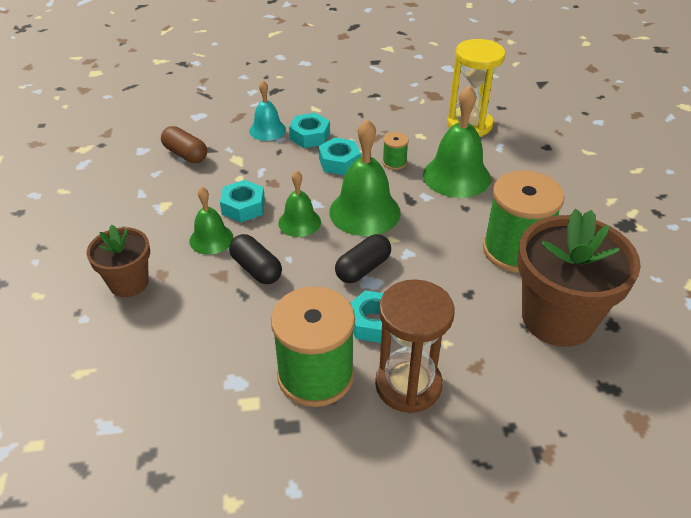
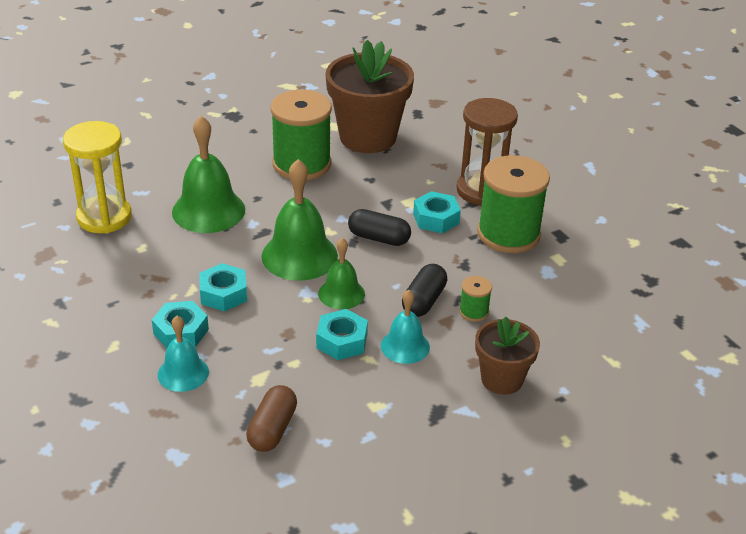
camera: 115 degrees left, 5 degrees down
green bell [189,187,234,255] -> turquoise bell [381,290,430,364]
green spool [382,132,409,170] -> green spool moved to [459,276,492,322]

